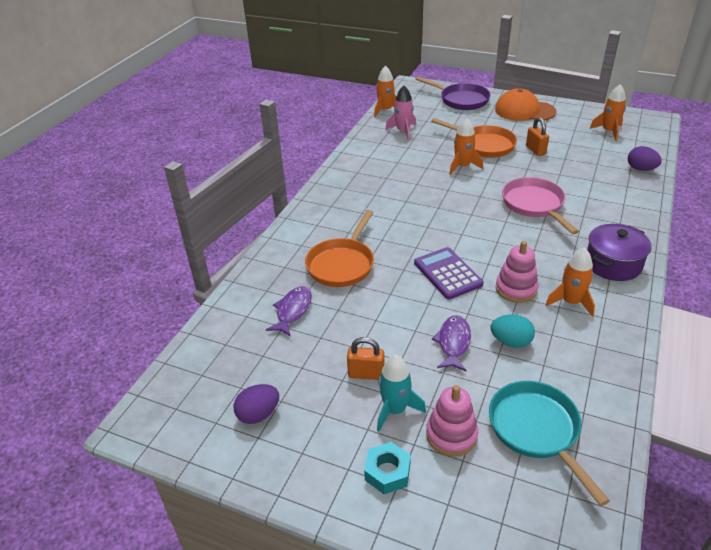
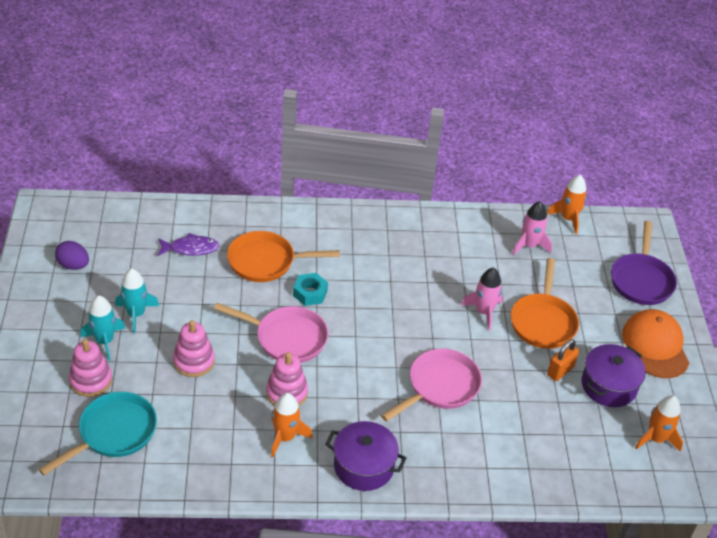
camera: 60 degrees right, 5 degrees up
orange padlock [347,337,384,380] -> turquoise rocket [115,268,159,333]
turquoise nut [364,442,411,494] -> turquoise nut moved to [293,273,328,306]
purple calculator [414,247,484,299] -> pink pan [214,303,328,363]
purple fish [432,315,471,371] -> pink stacking toy [173,320,215,377]
orange rocket [449,118,483,175] -> pink rocket [461,267,503,331]
turquoise egg [491,314,535,348] -> none
purple egg [628,146,662,171] -> none
none -> purple pot [582,344,646,407]

